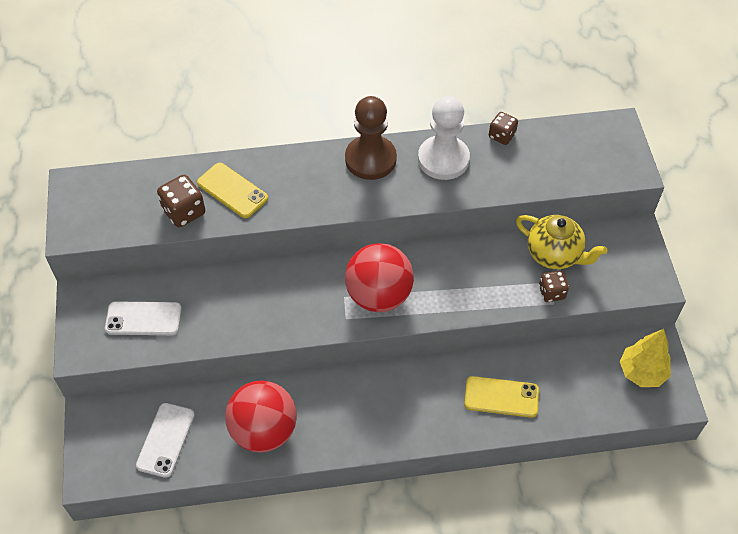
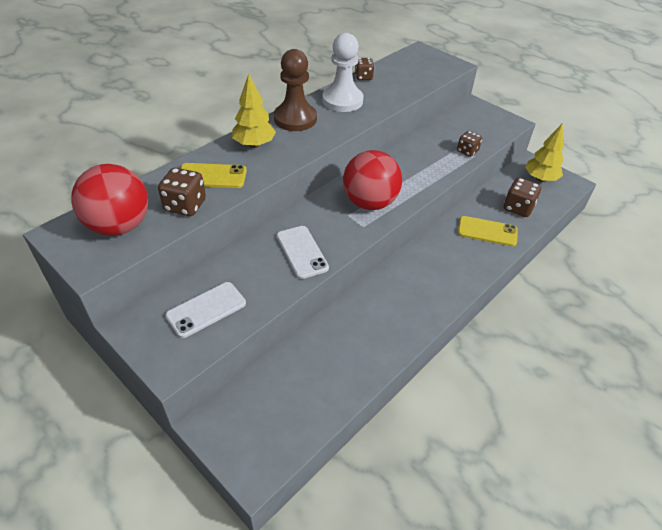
camera: 40 degrees left, 10 degrees down
white phone [136,403,195,478] -> white phone moved to [277,226,329,279]
red ball [225,380,297,452] -> red ball moved to [71,164,148,236]
yellow phone [464,376,539,418] -> yellow phone turned 45 degrees clockwise [458,216,518,246]
yellow teapot [516,215,607,269] -> none
none -> yellow tree [232,74,276,148]
none -> brown dice [504,178,541,217]

